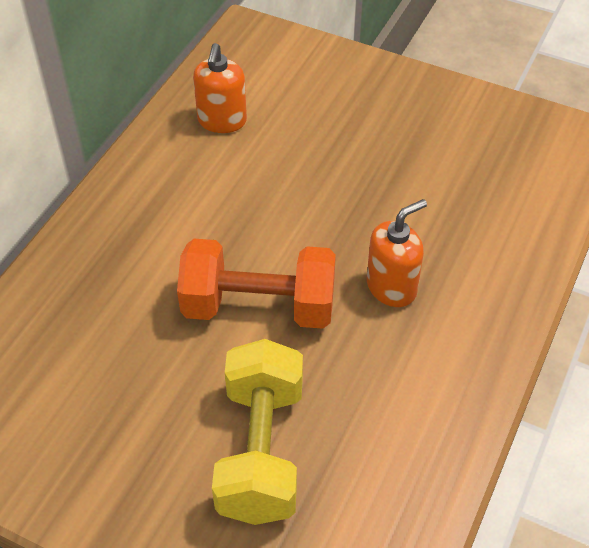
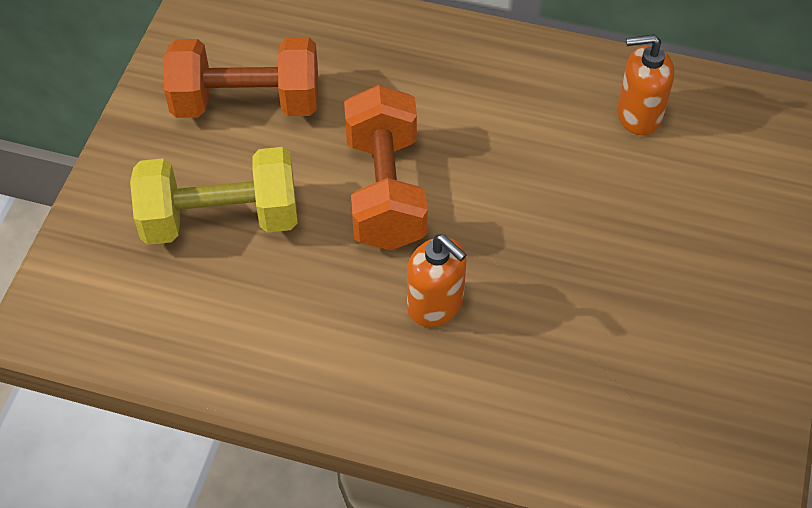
camera: 80 degrees right, 5 degrees up
none -> orange dumbbell [164,37,318,118]

